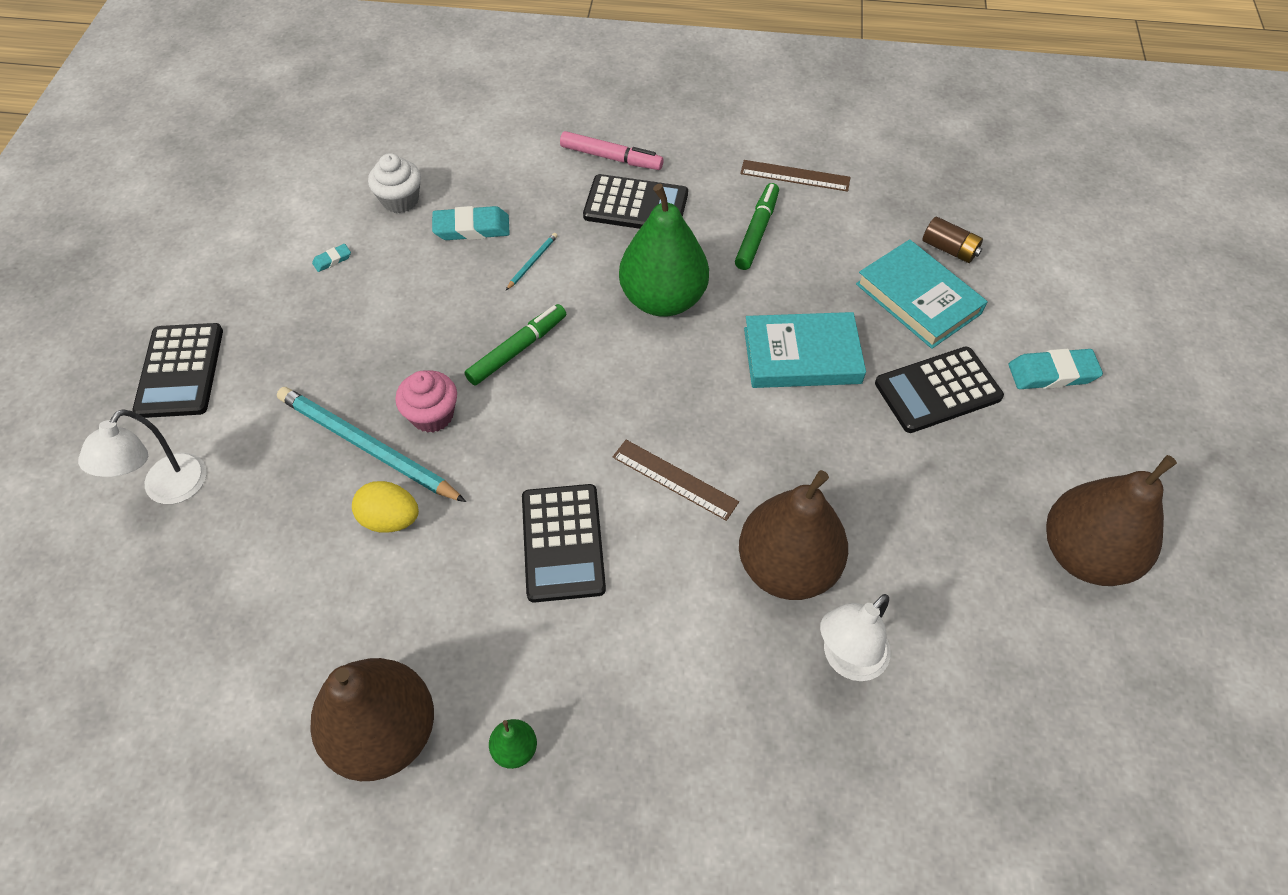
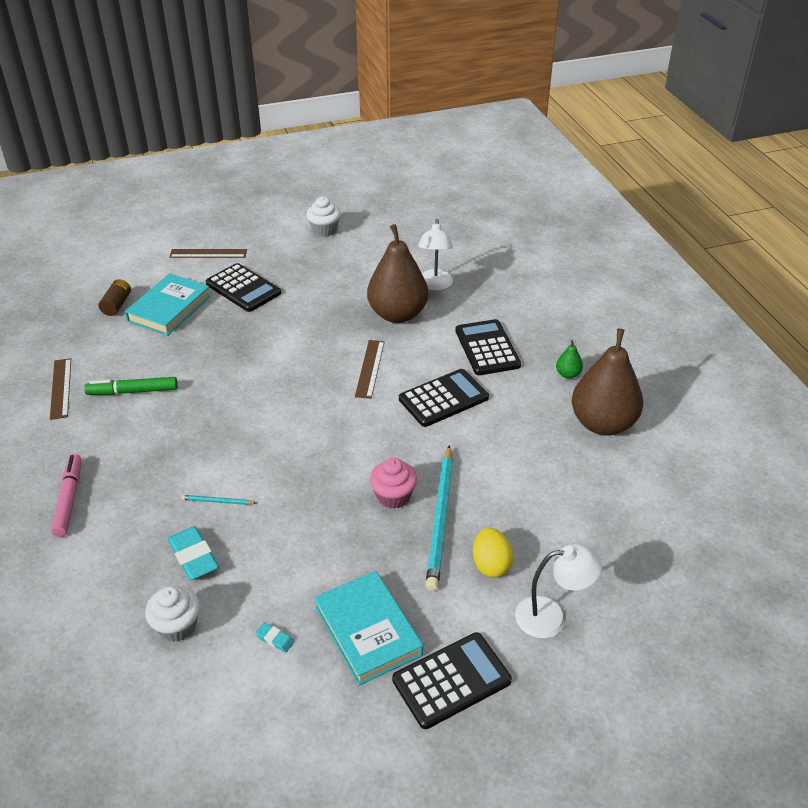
camera: 115 degrees left, 15 degrees down
yellow egg [352,481,419,533] -> yellow egg moved to [473,528,513,578]
green marker [465,304,566,385] -> none
black calculator [583,174,688,229] -> black calculator moved to [455,319,521,375]
green pear [619,184,709,317] -> none
turquoise book [744,312,866,388] -> turquoise book moved to [314,571,423,685]
white lamp [820,594,891,681] -> white lamp turned 75 degrees clockwise [418,219,453,291]
turquoise eraser [1009,349,1103,389] -> brown ruler [169,249,247,258]
brown pear [1046,455,1177,586] -> white cupcake [307,197,341,237]

